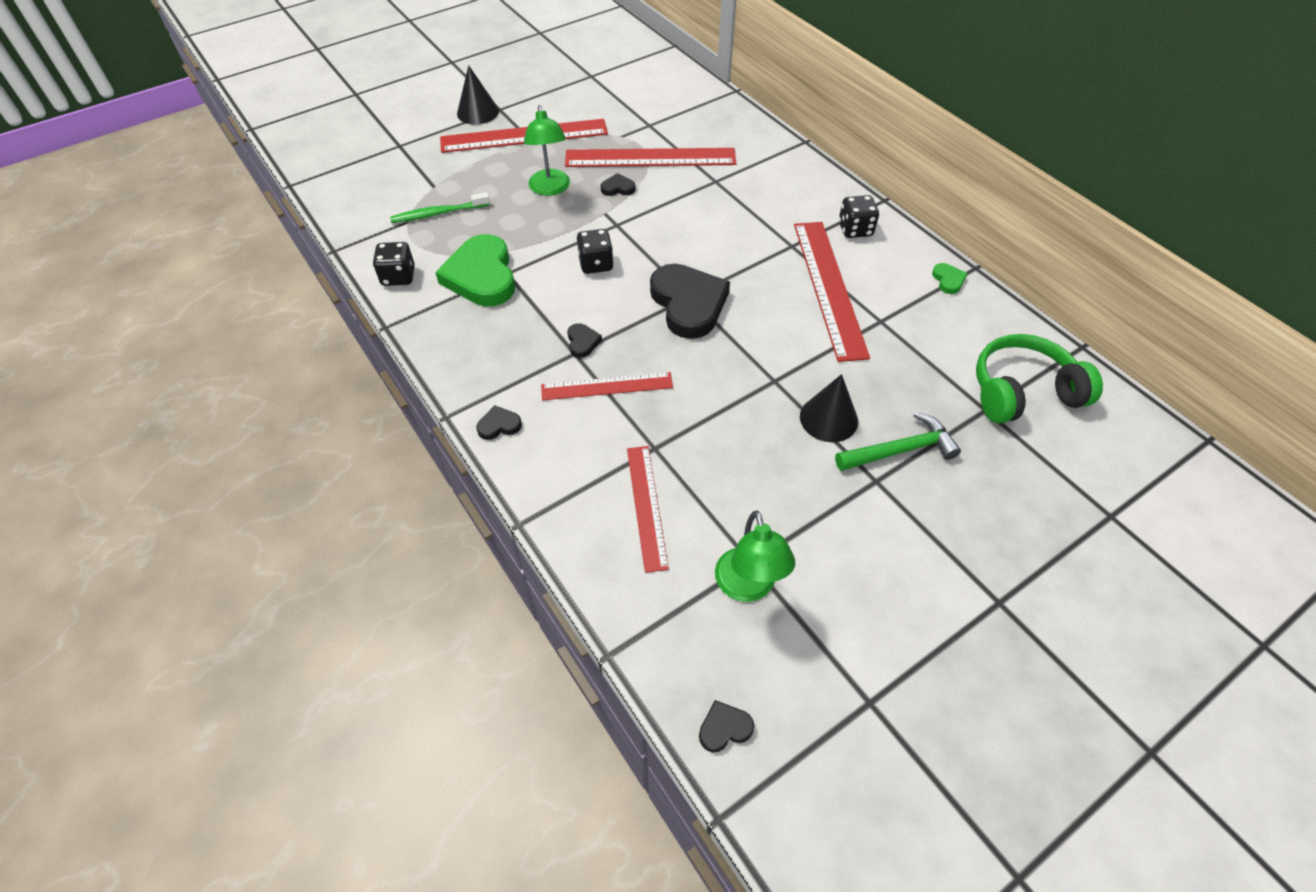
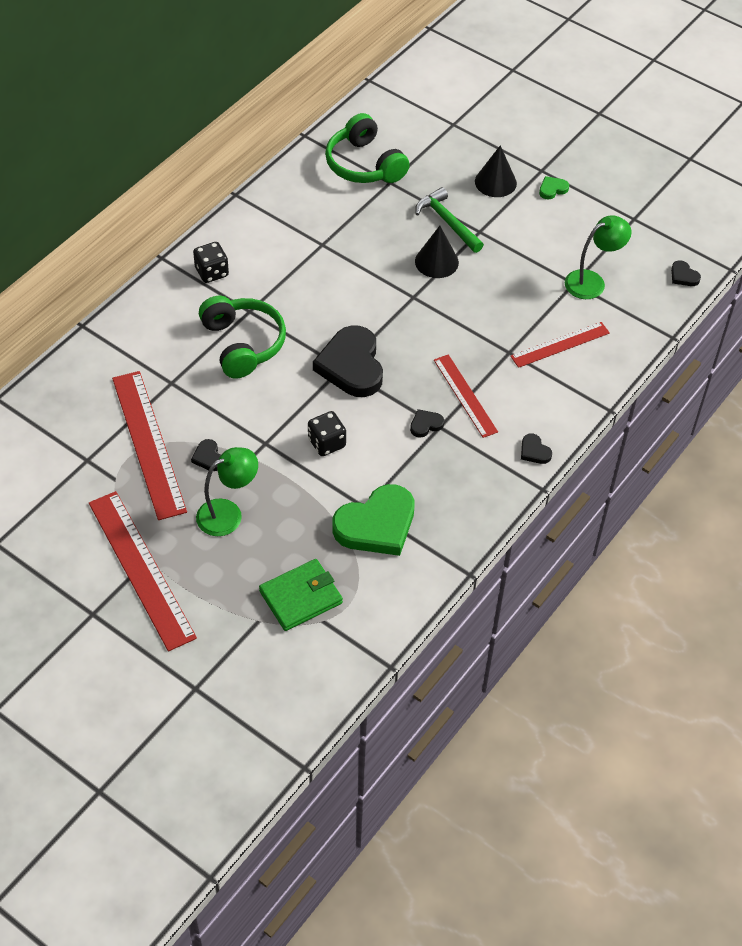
camera: 110 degrees left, 0 degrees up
black dice [373,242,415,286] -> none
green toothbrush [390,192,490,223] -> green wallet [259,559,343,631]
black cone [457,65,499,125] -> black cone moved to [475,145,517,197]
black heart [650,264,730,339] -> black heart turned 60 degrees counterclockwise [313,325,383,397]
red ruler [794,222,870,362] -> none
green heart [932,263,968,294] -> green heart moved to [539,176,569,200]
none -> green headphones [199,296,286,378]

